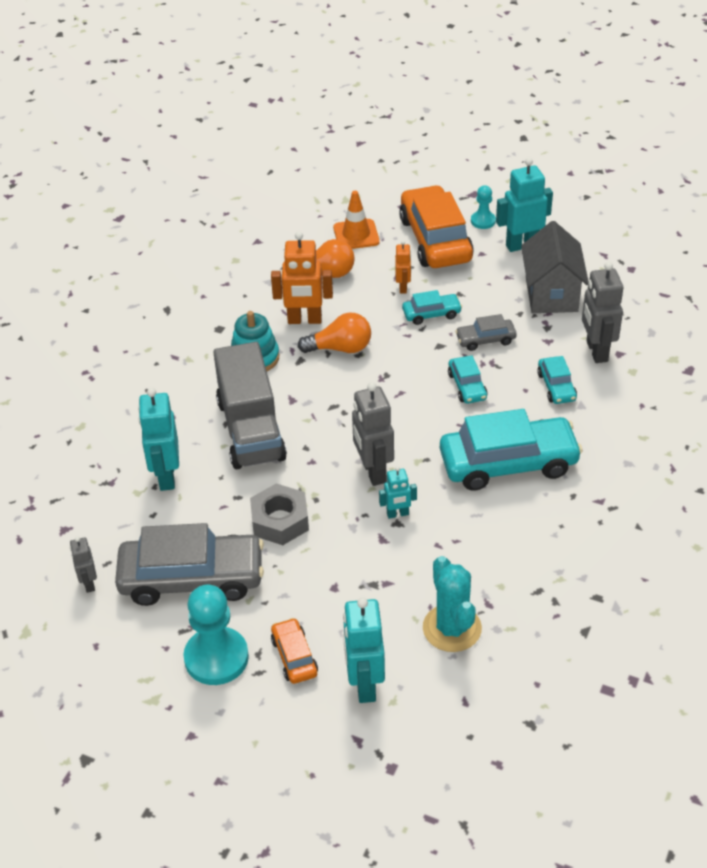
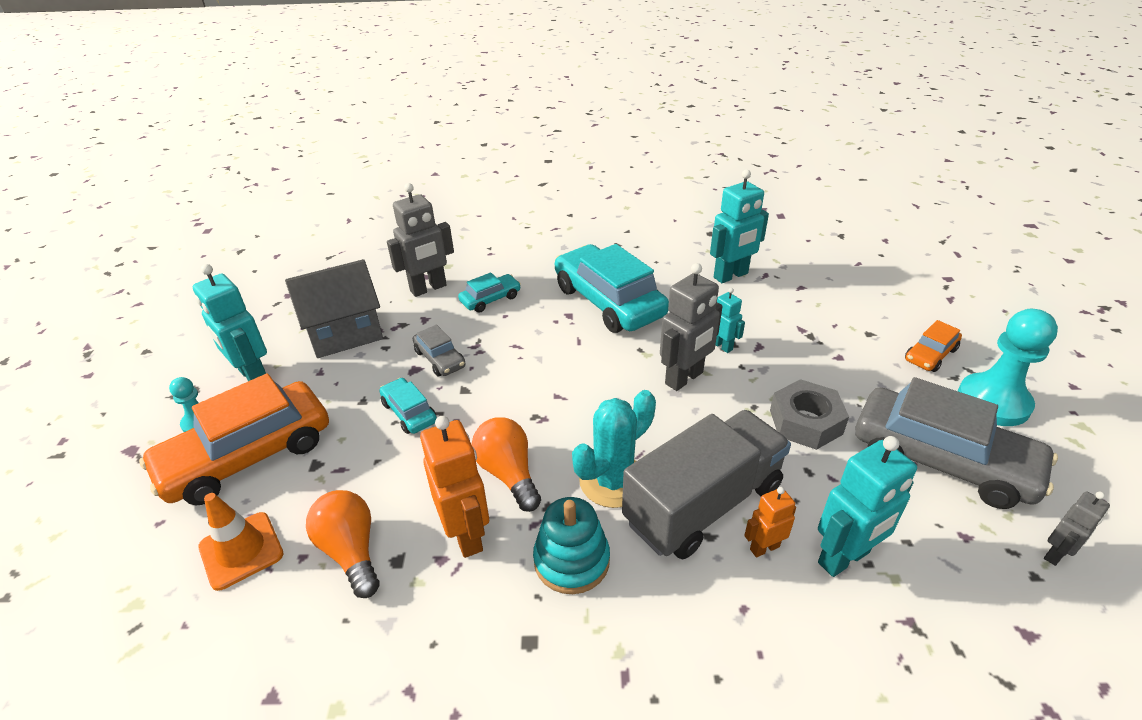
camera: 115 degrees left, 5 degrees down
grey car [115,523,264,606] -> grey car turned 150 degrees clockwise [855,377,1058,509]
turquoise robot [343,597,385,703] -> turquoise robot moved to [710,169,769,283]
orange robot [395,240,411,294] -> orange robot moved to [744,487,796,557]
turquoise cactus [423,556,482,652] -> turquoise cactus moved to [572,390,656,508]
turquoise car [448,355,488,404] -> none

